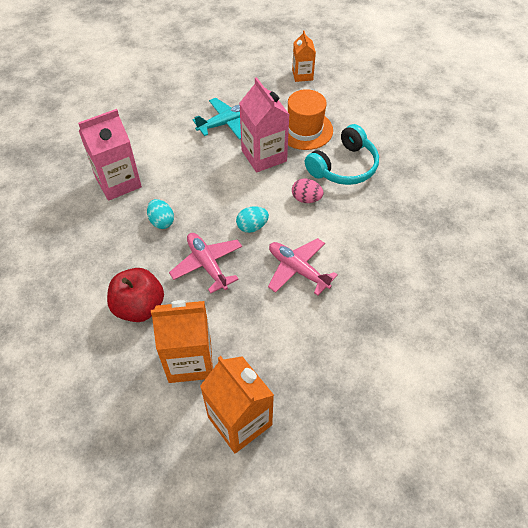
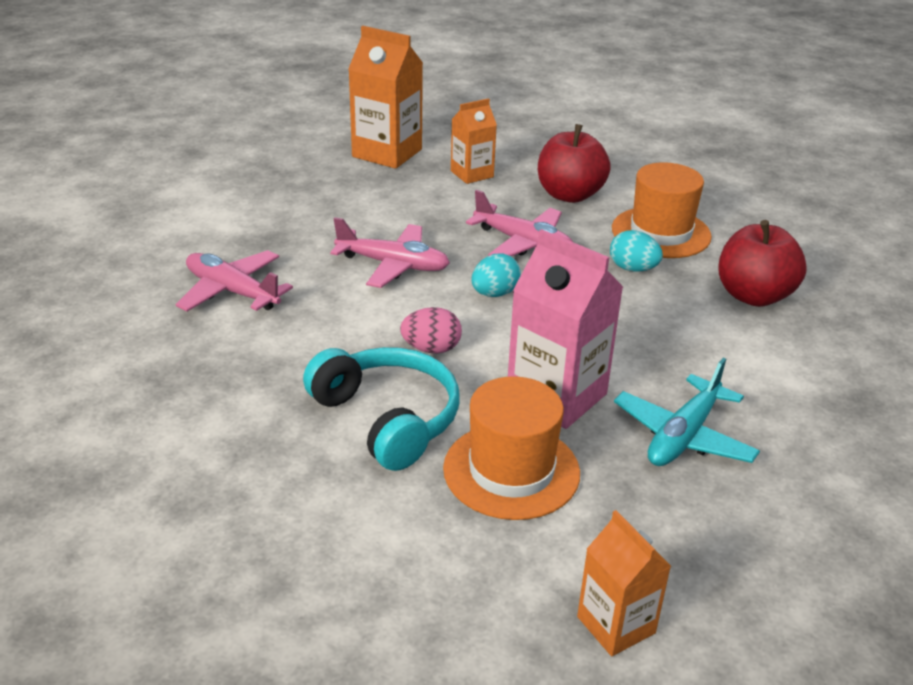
camera: 155 degrees right, 20 degrees down
pink carton [78,109,142,201] -> red apple [718,220,807,307]
orange carton [151,300,213,383] -> orange carton [451,98,497,184], size x0.60
turquoise headphones [305,124,379,185] -> turquoise headphones turned 120 degrees clockwise [303,347,459,471]
none -> pink plane [175,250,293,312]
none -> orange hat [612,162,712,258]

